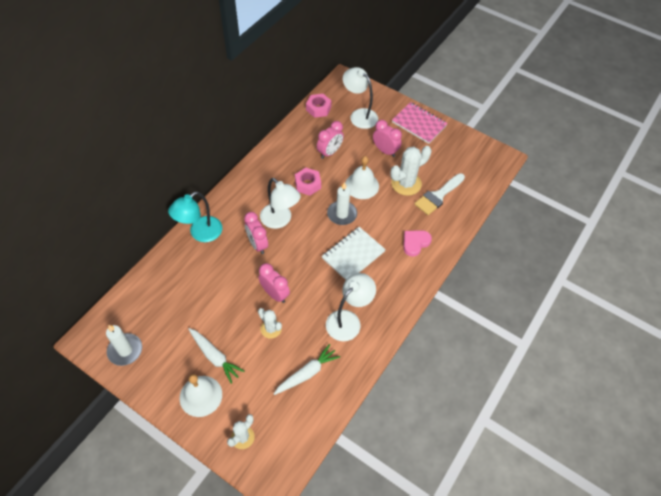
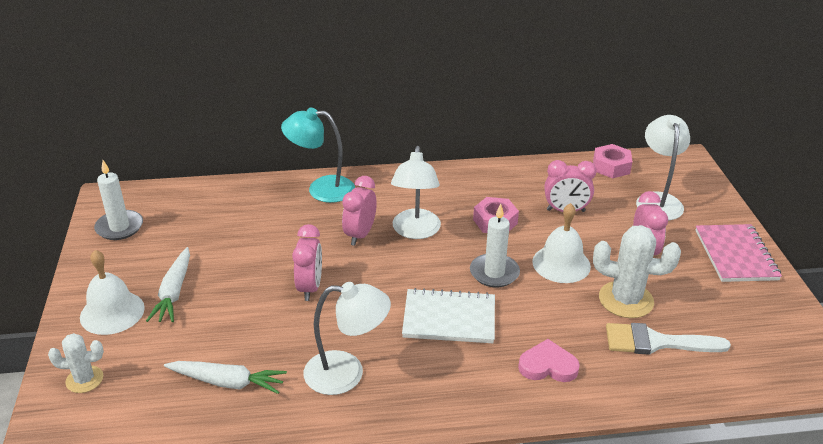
camera: 50 degrees right, 20 degrees down
white cactus [258,308,282,339] -> none

